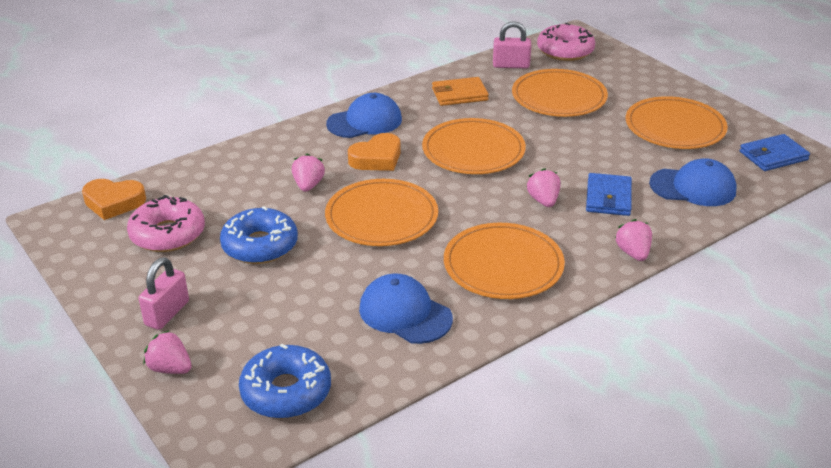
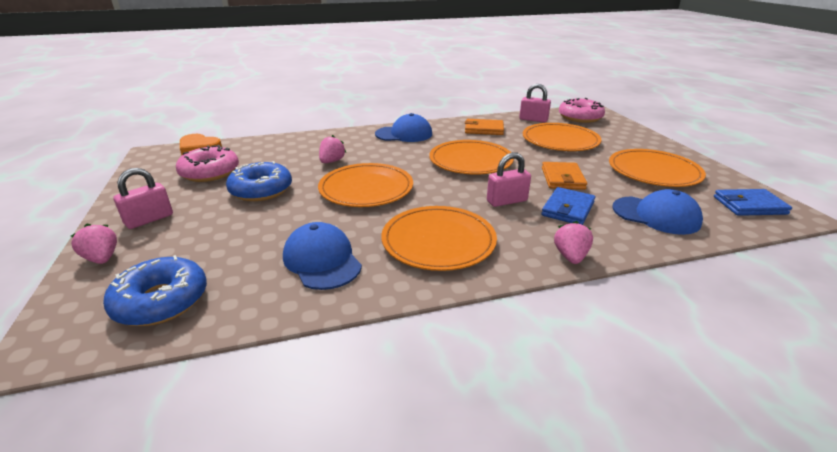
camera: 20 degrees right, 5 degrees down
orange heart [348,133,401,171] -> none
pink strawberry [527,168,560,207] -> pink padlock [487,152,531,207]
none -> orange wallet [542,162,587,190]

